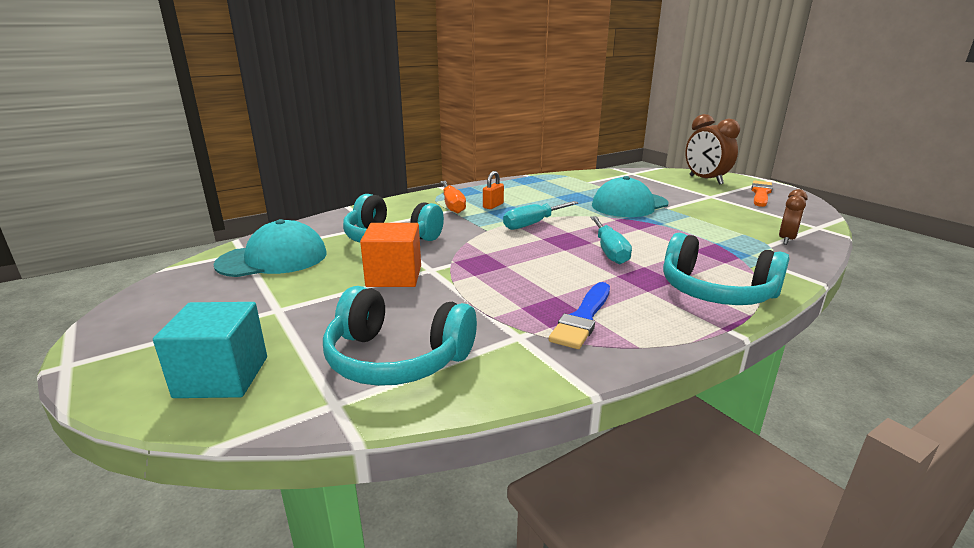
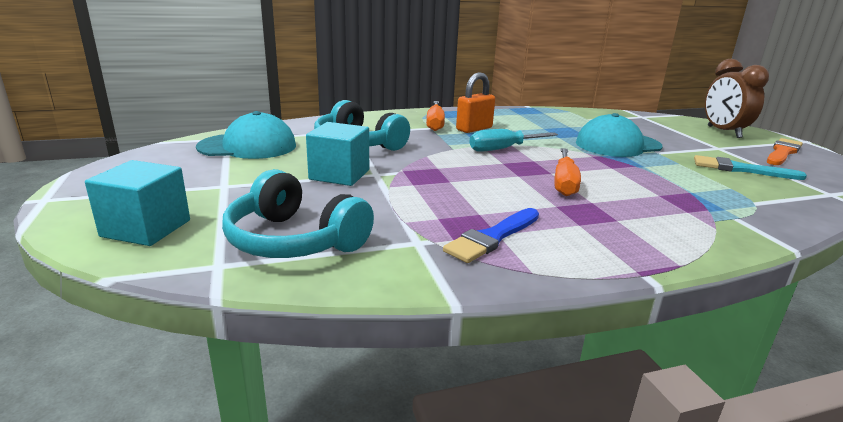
camera: 15 degrees right, 0 degrees up
orange cube [360,223,421,287] -> turquoise cube [306,122,369,186]
orange padlock [483,171,504,209] -> orange padlock [456,72,495,133], size x1.57
turquoise screwdriver [590,216,632,264] -> orange screwdriver [554,148,581,196]
turquoise headphones [663,233,789,305] -> none
brown clock [779,189,808,245] -> none
none -> turquoise brush [694,155,807,180]

